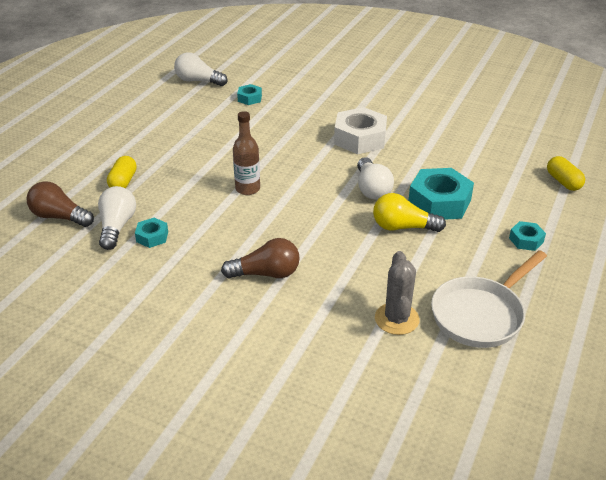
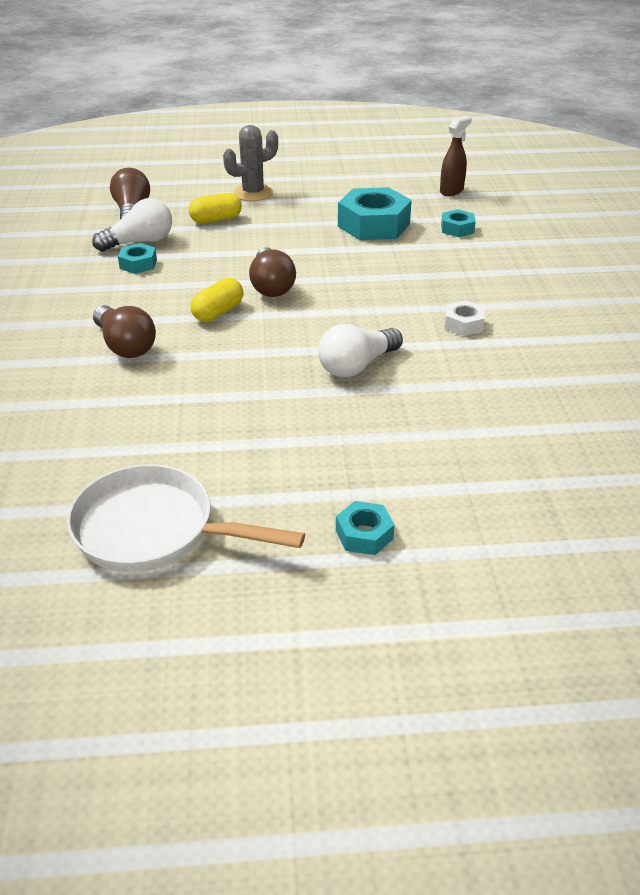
camera: 60 degrees right, 0 degrees up
white light bulb [174,52,227,86] -> brown spray bottle [440,116,472,196]
brown bottle [233,111,260,195] -> brown light bulb [249,247,296,297]
white nut [334,107,387,154] -> white nut [445,300,485,336], size x0.50
yellow light bulb [373,193,446,232] -> none
grey cactus [375,251,420,335] -> grey cactus moved to [223,125,278,201]
turquoise nut [408,168,474,220] -> turquoise nut moved to [338,187,412,240]
yellow capsule [547,156,585,191] -> yellow capsule moved to [191,278,243,322]

